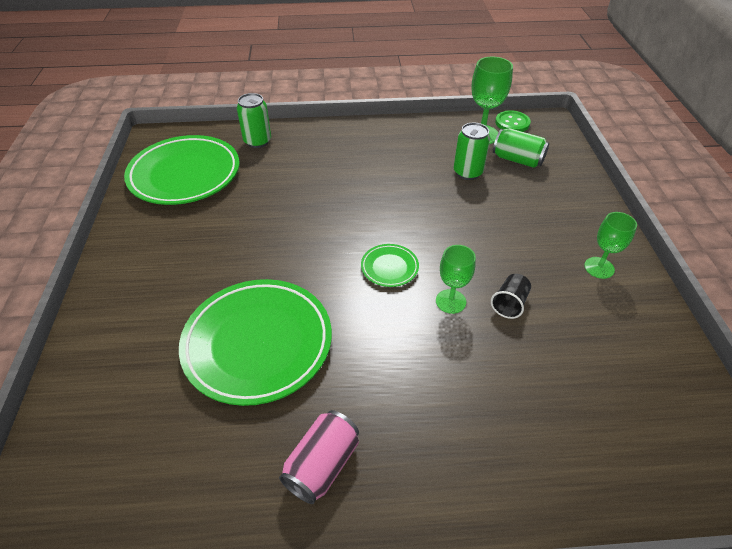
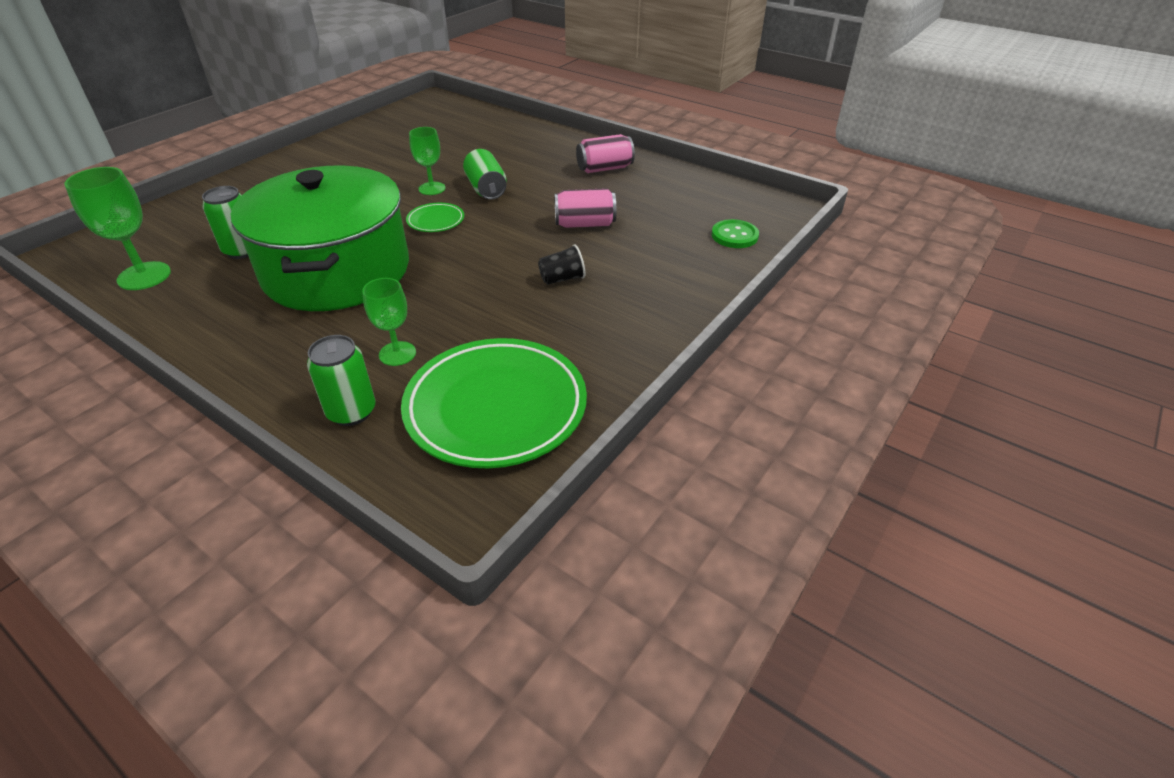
camera: 140 degrees left, 5 degrees down
green plate [179,279,332,406] -> pink can [554,188,616,228]
black cup [491,274,531,319] -> black cup moved to [538,244,585,285]
green can [493,128,549,168] -> green can moved to [463,149,507,200]
green button [495,110,531,132] -> green button moved to [712,219,759,248]
green goblet [584,212,637,279] -> green goblet moved to [362,278,416,366]
none -> green pot [230,165,409,311]

